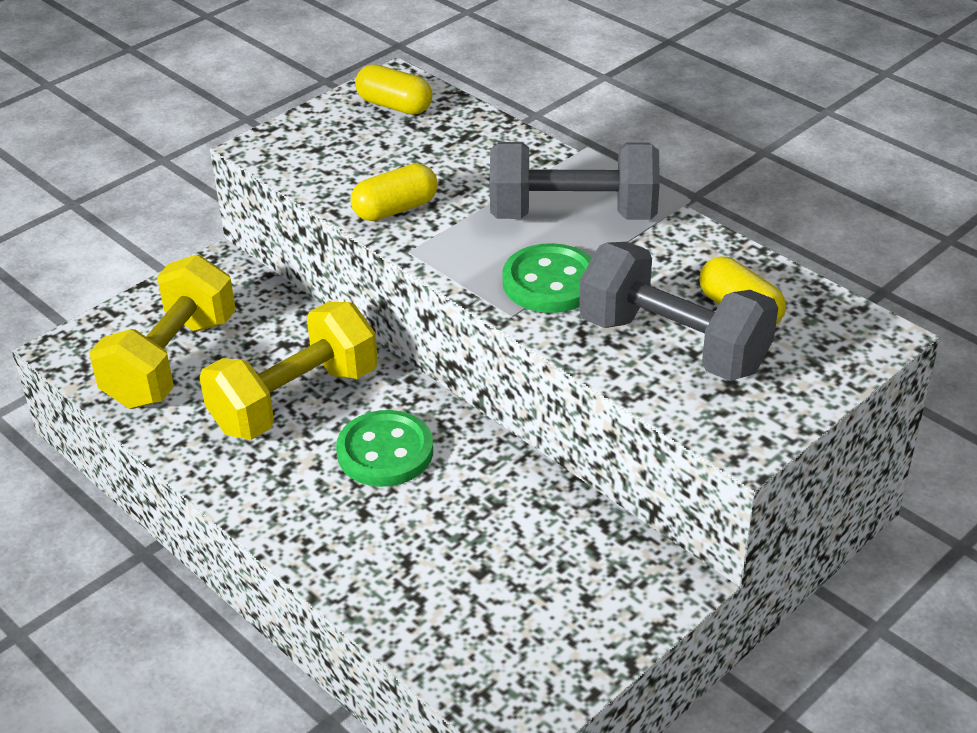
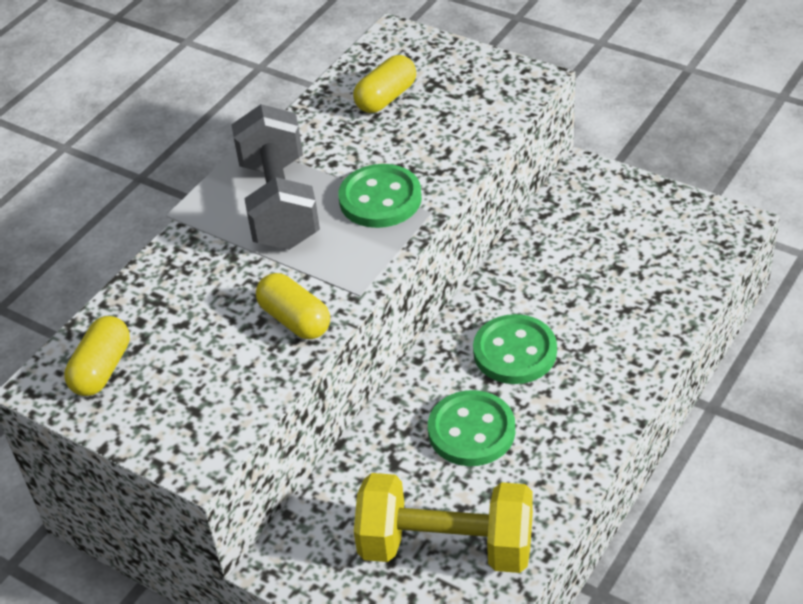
camera: 100 degrees left, 5 degrees up
yellow dumbbell [199,302,378,440] -> green button [428,390,515,466]
grey dumbbell [579,242,778,381] -> none

